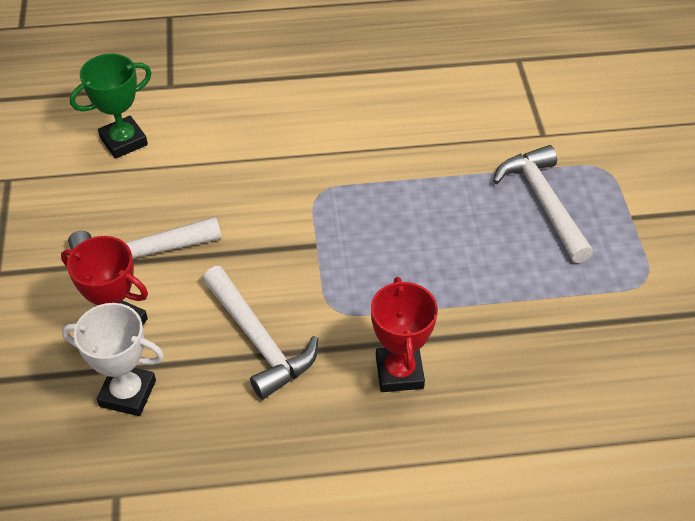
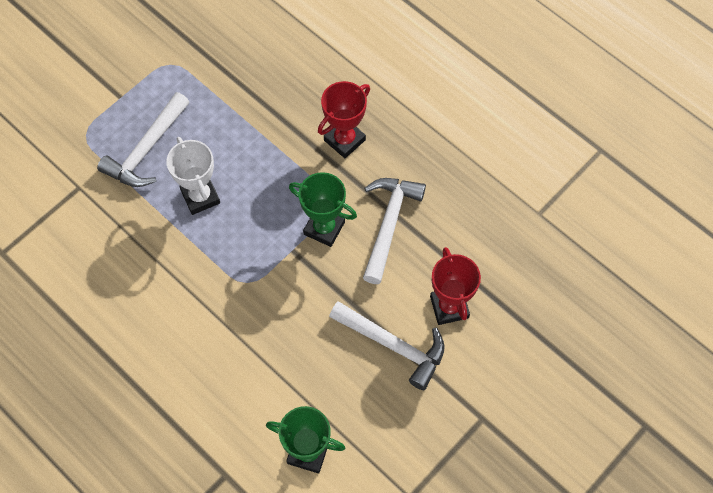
camera: 130 degrees left, 15 degrees up
white trophy [62,303,164,416] -> white trophy moved to [166,137,220,215]
none -> green trophy [289,172,357,247]

